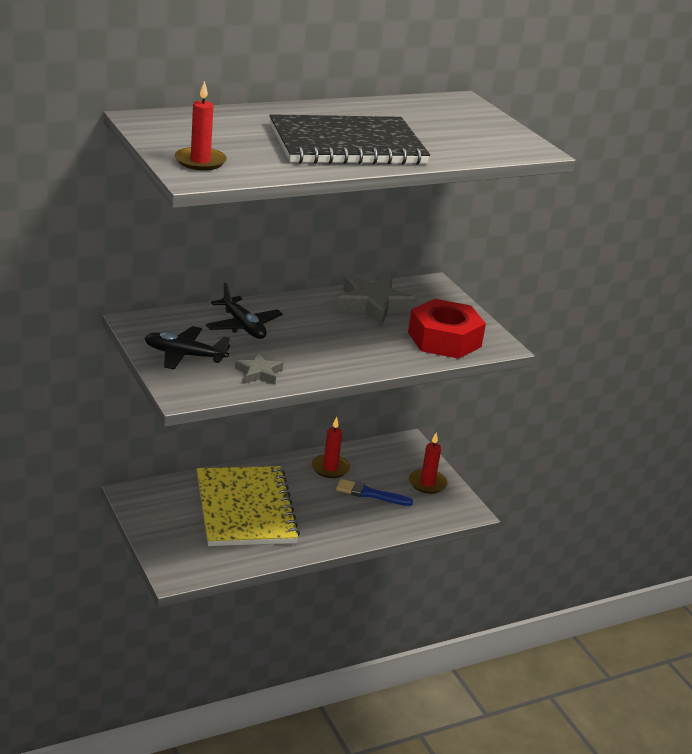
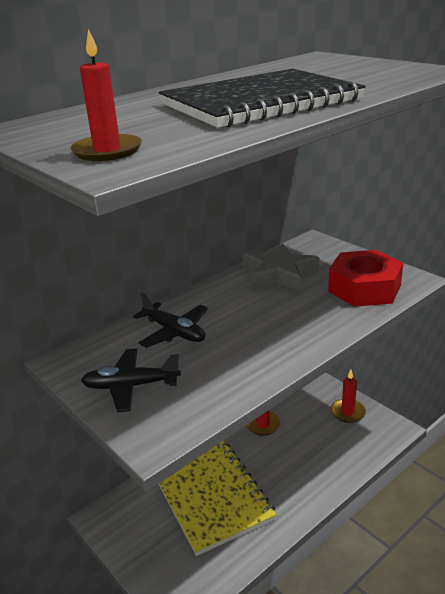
camera: 10 degrees left, 0 degrees up
grey star [235,353,283,384] -> none
blue brush [336,479,413,506] -> none

